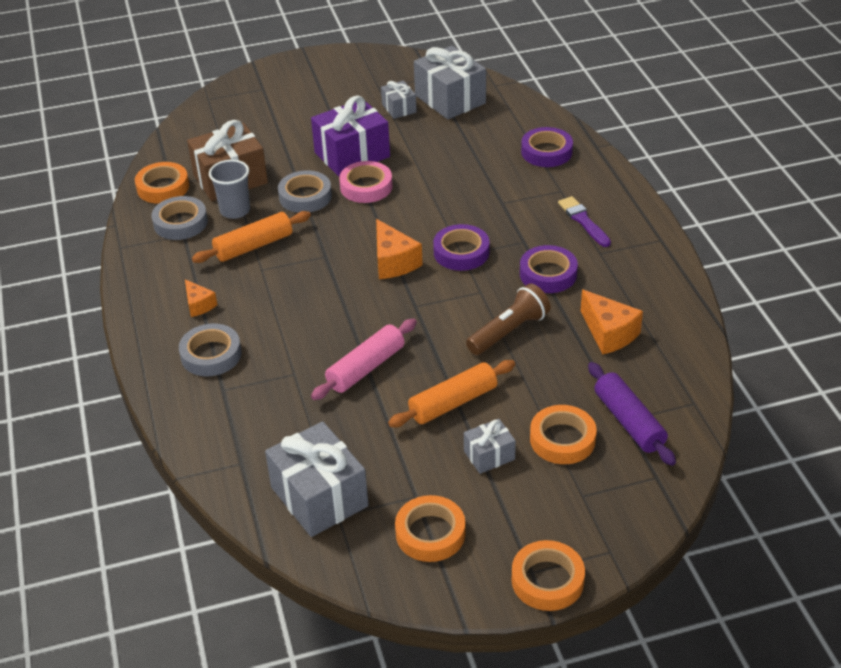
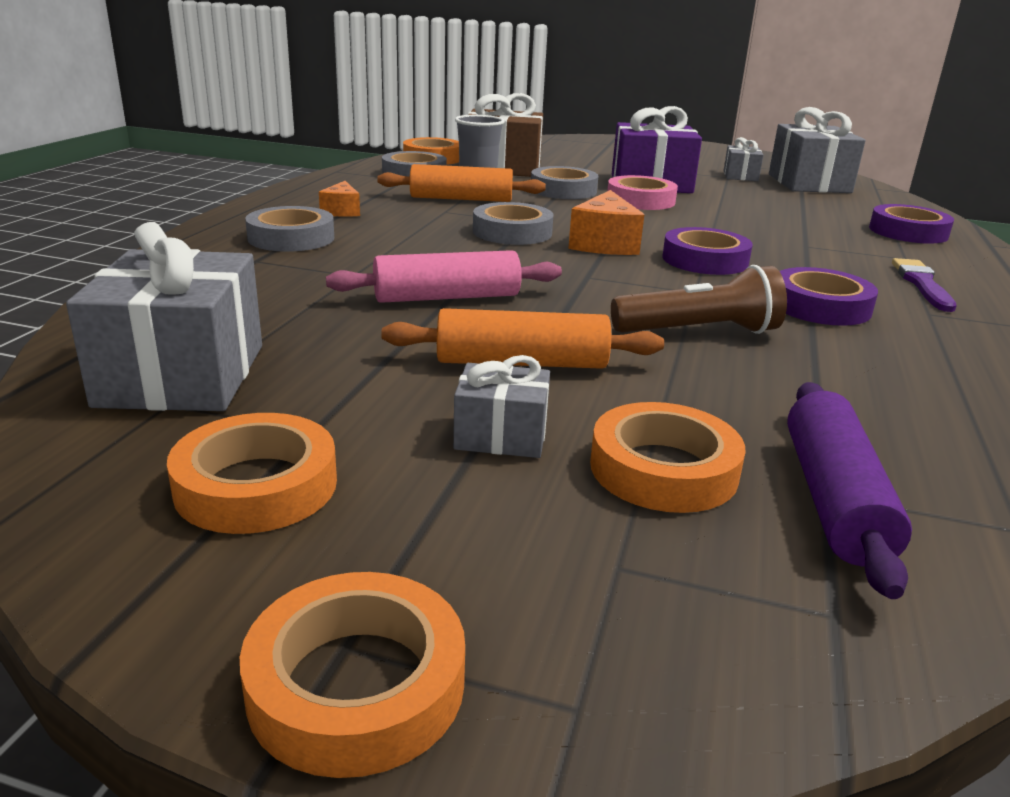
camera: 30 degrees right, 15 degrees down
orange cheese [581,290,643,354] -> none
none -> grey tape [473,202,553,245]

